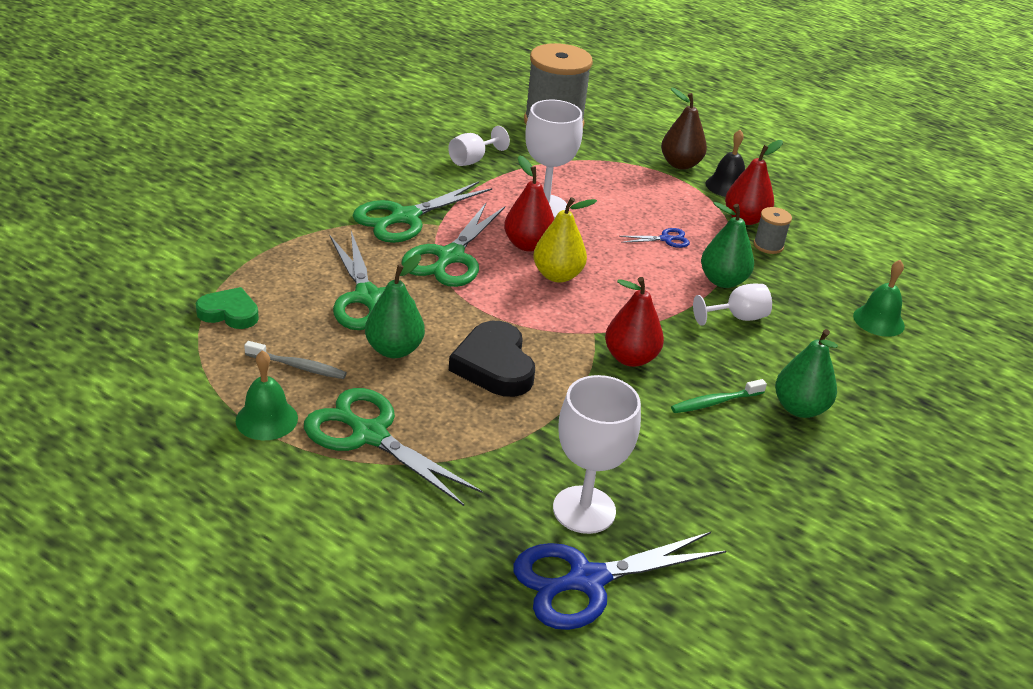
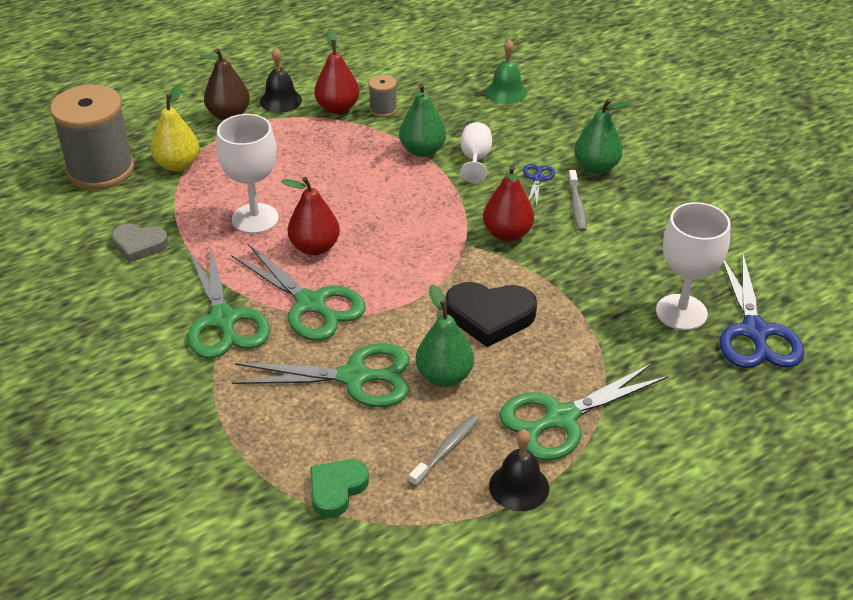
camera: 65 degrees left, 5 degrees up
green bell [236,350,298,440] -> black bell [489,429,549,511]
white goblet [448,126,510,166] -> grey heart [111,224,168,262]
yellow pear [533,197,597,283] -> yellow pear moved to [151,83,199,171]
blue scissors [619,228,690,248] -> blue scissors moved to [523,164,555,207]
green toothbrush [671,379,767,413] -> grey toothbrush [568,170,586,232]

